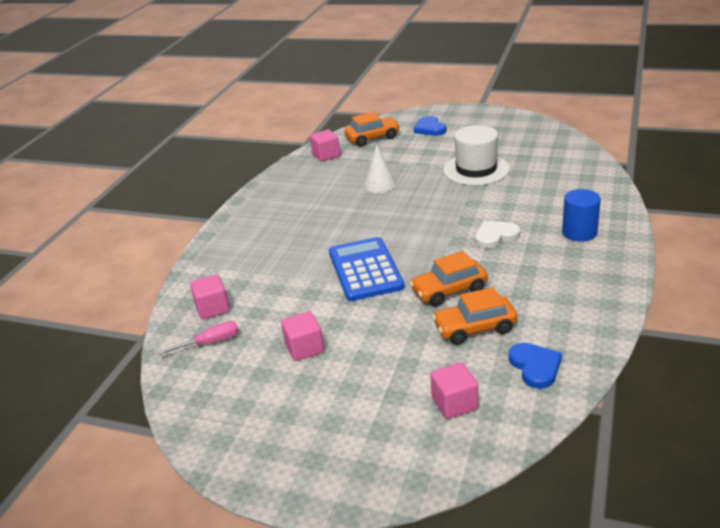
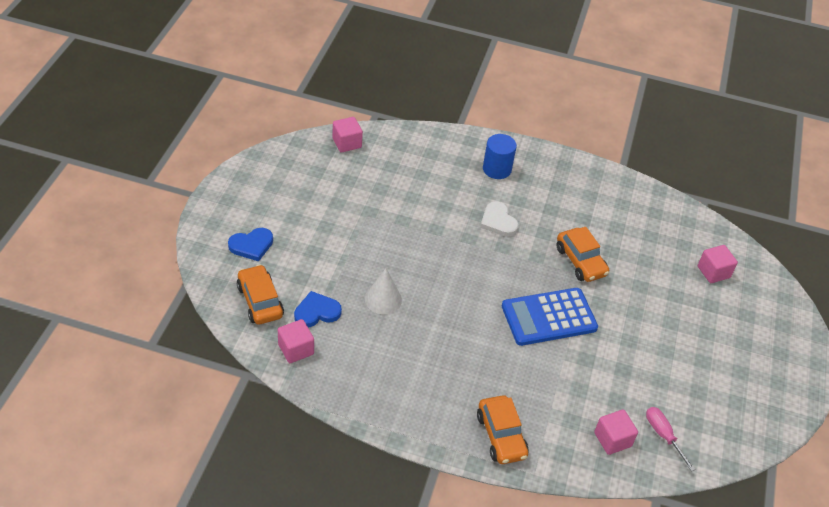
camera: 100 degrees left, 15 degrees up
pink cube [281,311,324,361] -> pink cube moved to [332,117,363,152]
orange car [432,287,517,345] -> orange car moved to [477,395,529,464]
white hat [443,125,510,186] -> none
blue heart [509,343,562,389] -> blue heart moved to [294,291,342,327]

